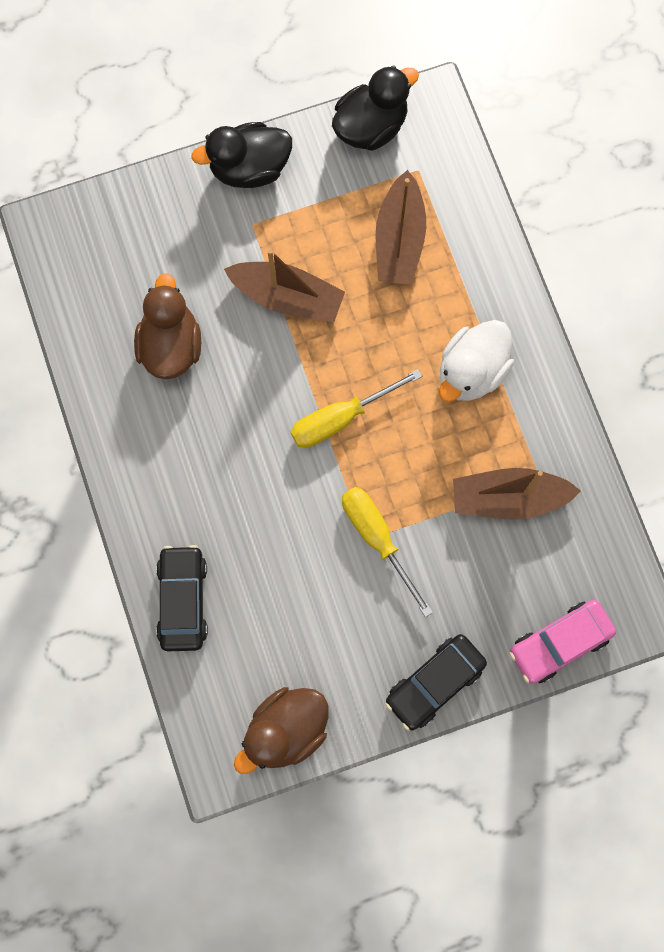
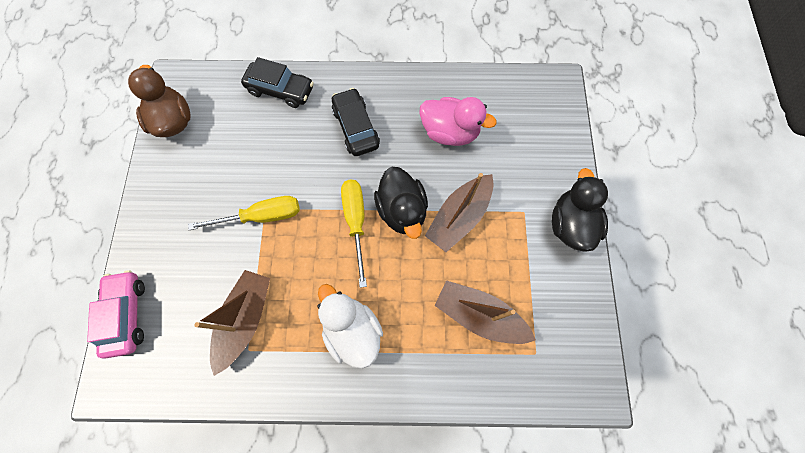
camera: 110 degrees right, 5 degrees down
brown duck [134,273,201,379] -> pink duck [419,97,497,146]
black duck [332,65,419,151] -> black duck moved to [374,167,428,239]
black car [385,634,487,731] -> black car moved to [332,88,380,156]

